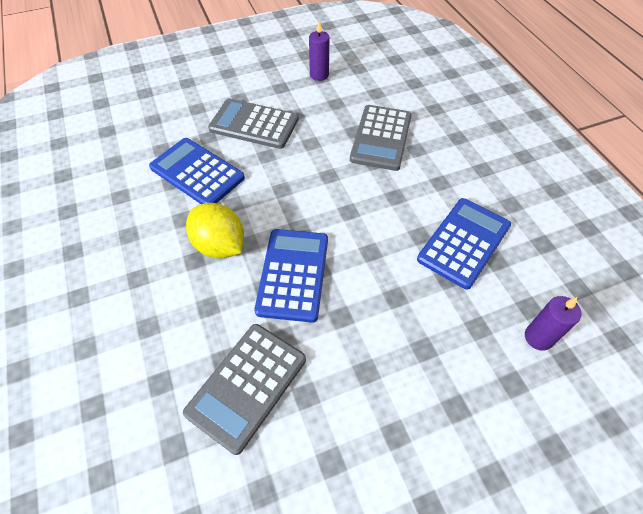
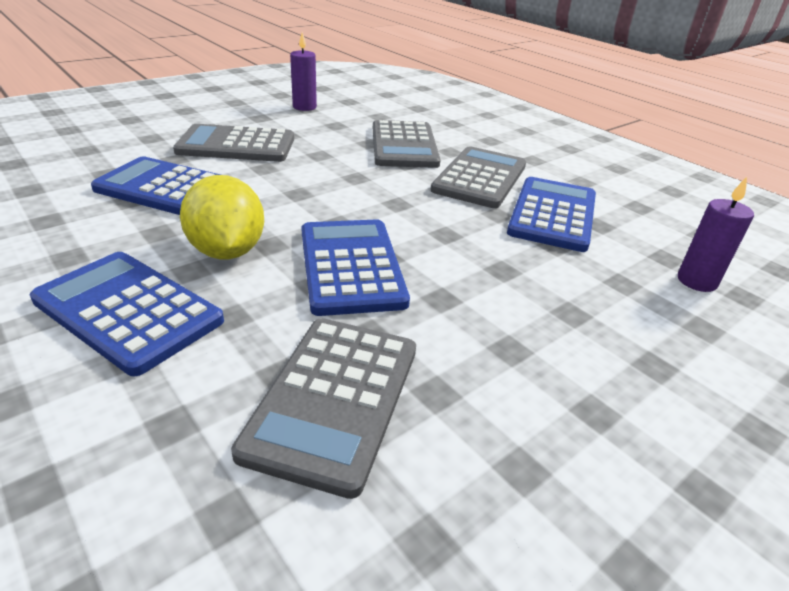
camera: 20 degrees left, 20 degrees down
yellow lemon [186,203,244,258] -> yellow lemon turned 45 degrees clockwise [180,175,264,259]
none -> blue calculator [30,252,224,376]
none -> grey calculator [431,146,526,208]

